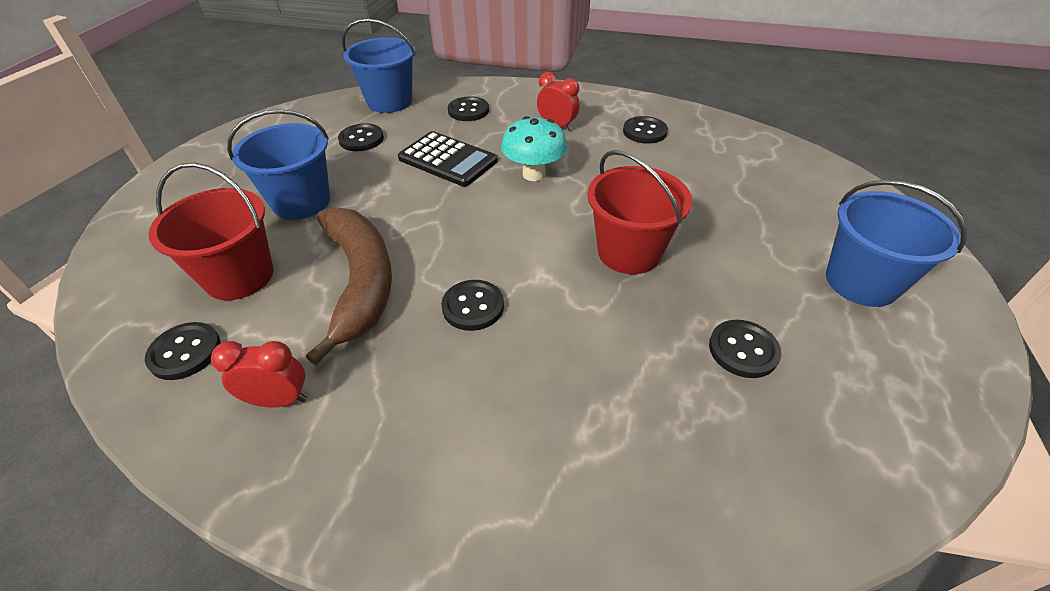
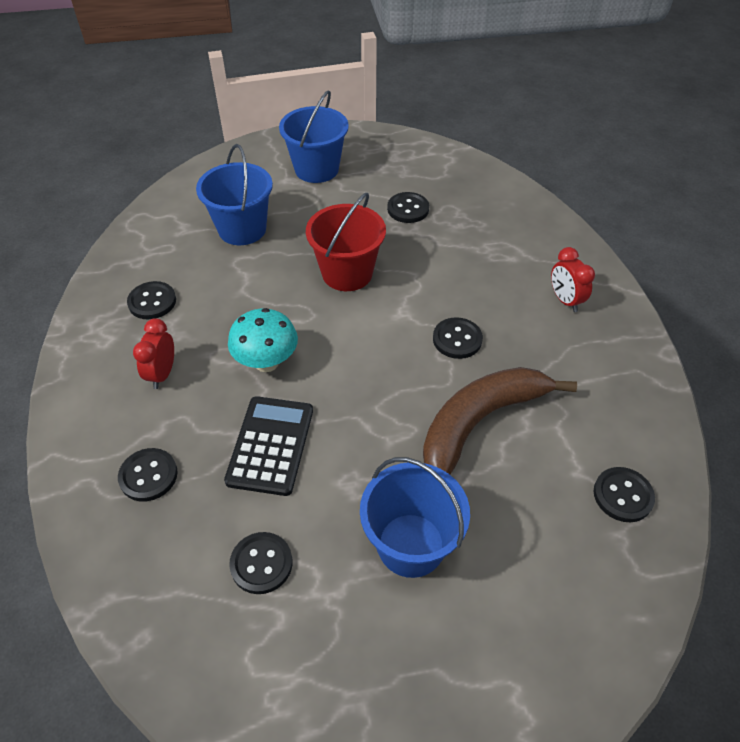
camera: 115 degrees left, 5 degrees up
red bucket [148,163,273,300] -> none
red clock [211,341,307,408] -> red clock moved to [551,247,595,312]
blue bucket [342,18,416,113] -> blue bucket moved to [196,144,273,245]

